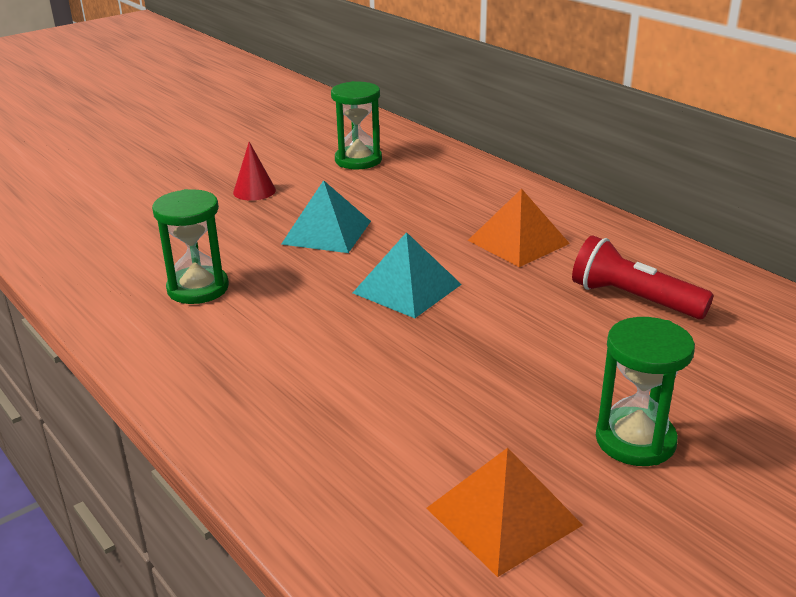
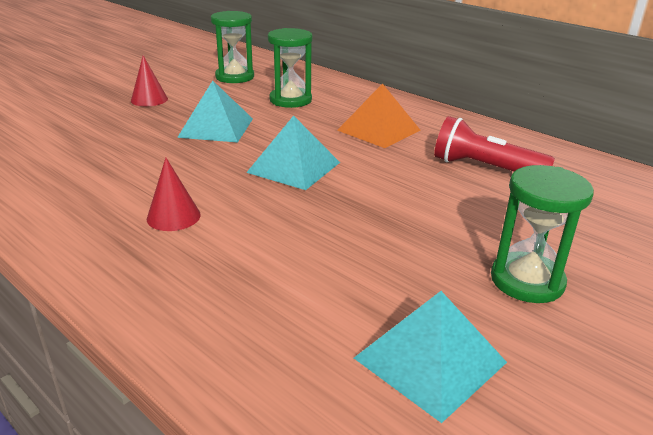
camera: 10 degrees left, 0 degrees up
green hourglass [152,189,229,304] -> green hourglass moved to [268,28,313,108]
orange pyramid [426,448,583,577] -> turquoise pyramid [354,291,507,423]
none -> red cone [147,158,201,231]

